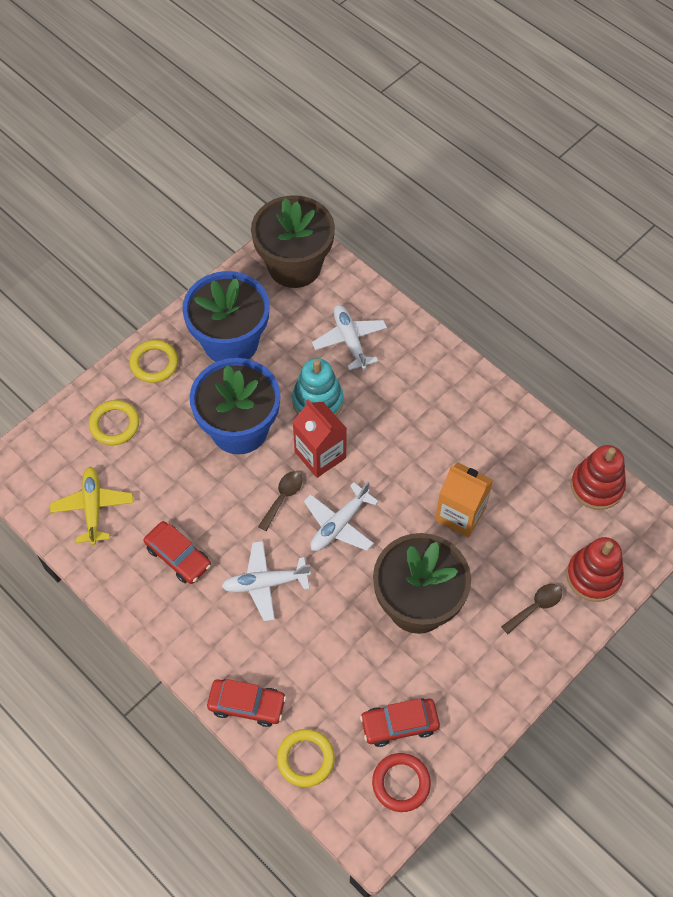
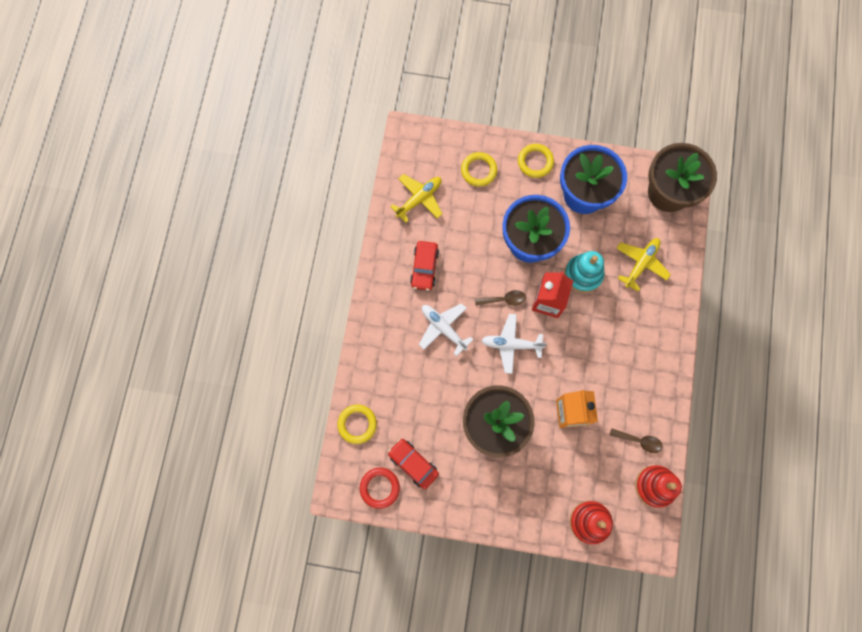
camera: 55 degrees right, 15 degrees up
red car [207,679,286,727] -> none
white plane [312,305,387,370] -> yellow plane [617,238,671,291]
brown spoon [501,584,562,634] -> brown spoon moved to [610,428,663,453]

